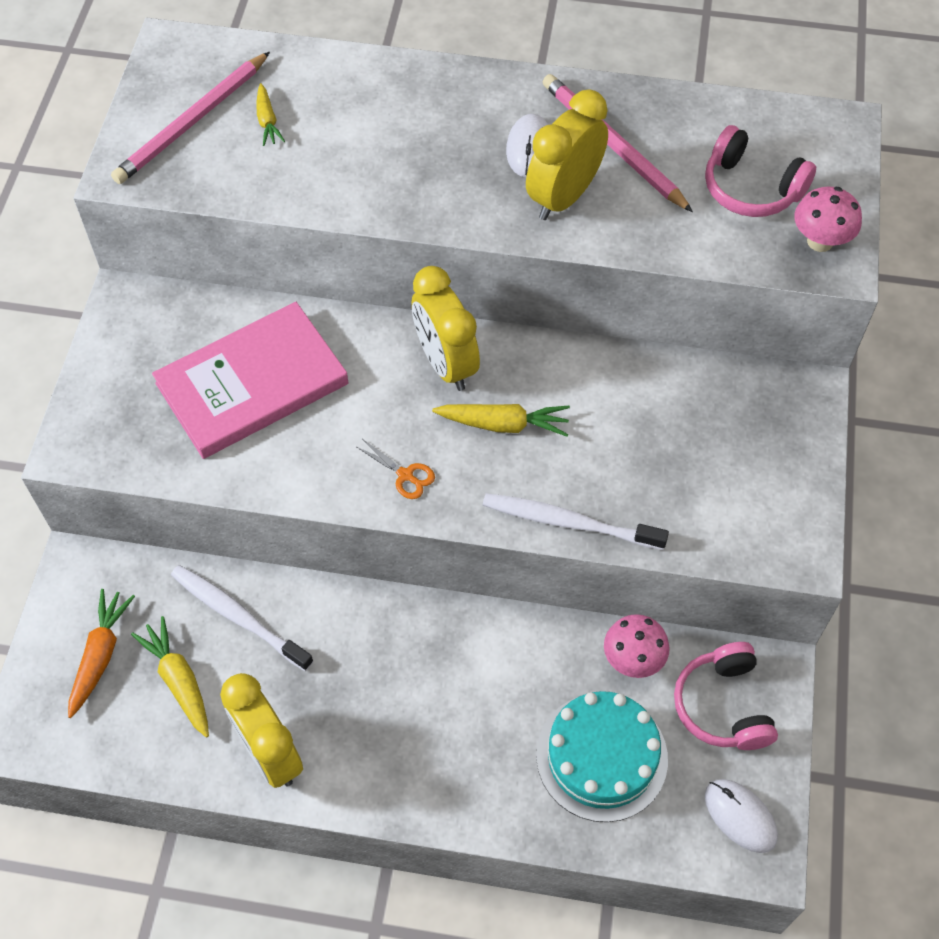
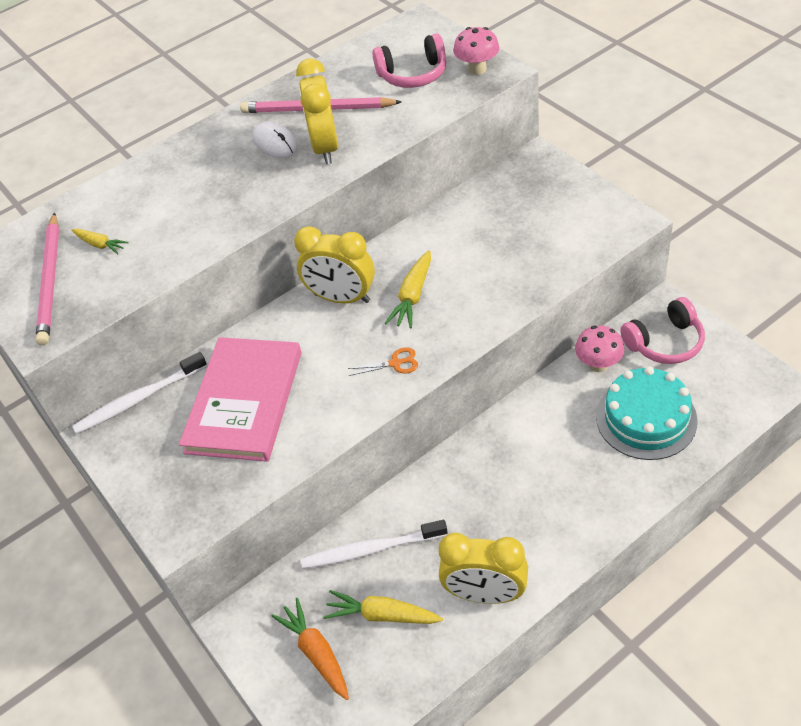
camera: 40 degrees left, 10 degrees down
yellow carrot [432,404,570,437] -> yellow carrot turned 150 degrees clockwise [385,250,431,328]
white toothbrush [482,493,669,550] -> white toothbrush moved to [72,352,207,434]
pink headphones [674,642,778,750] -> pink headphones turned 60 degrees counterclockwise [620,297,705,364]
white mouse [705,779,778,853] -> none

